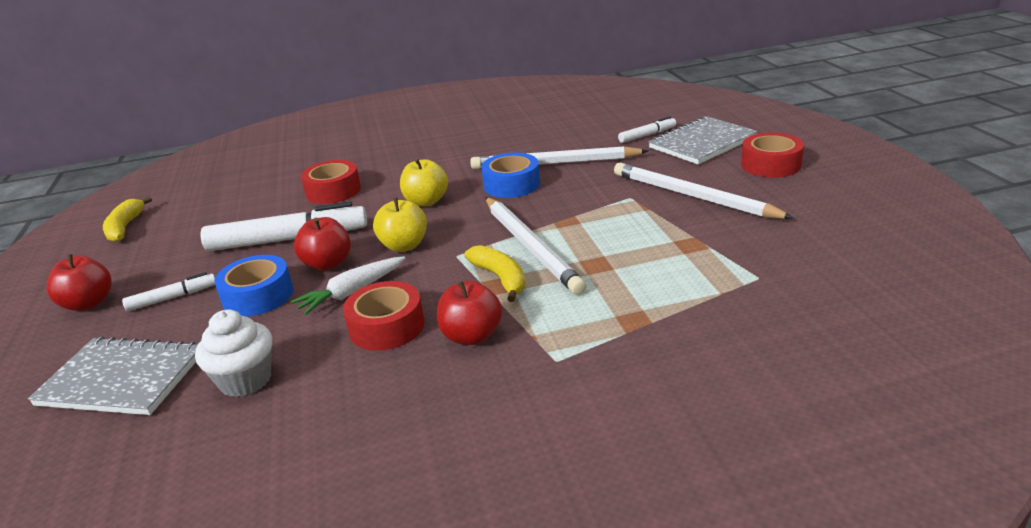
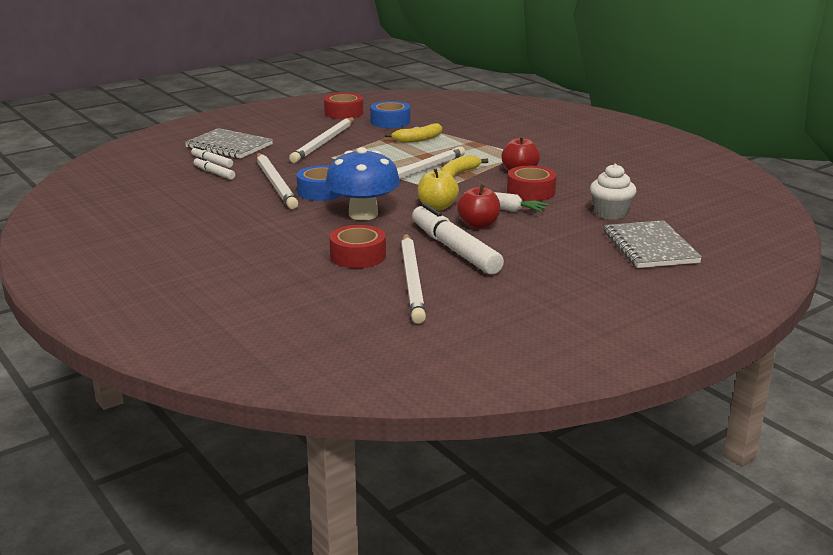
camera: 115 degrees left, 5 degrees down
red apple [47,254,112,311] -> none
yellow banana [103,196,152,242] -> yellow banana moved to [385,123,442,143]
white marker [122,272,215,311] -> white marker moved to [193,157,235,180]
blue tape [215,255,293,316] -> blue tape moved to [370,101,410,128]
yellow apple [400,158,448,206] -> blue mushroom [325,147,400,220]
red tape [741,132,804,178] -> red tape moved to [324,93,363,119]
none -> white pencil [401,233,426,324]

